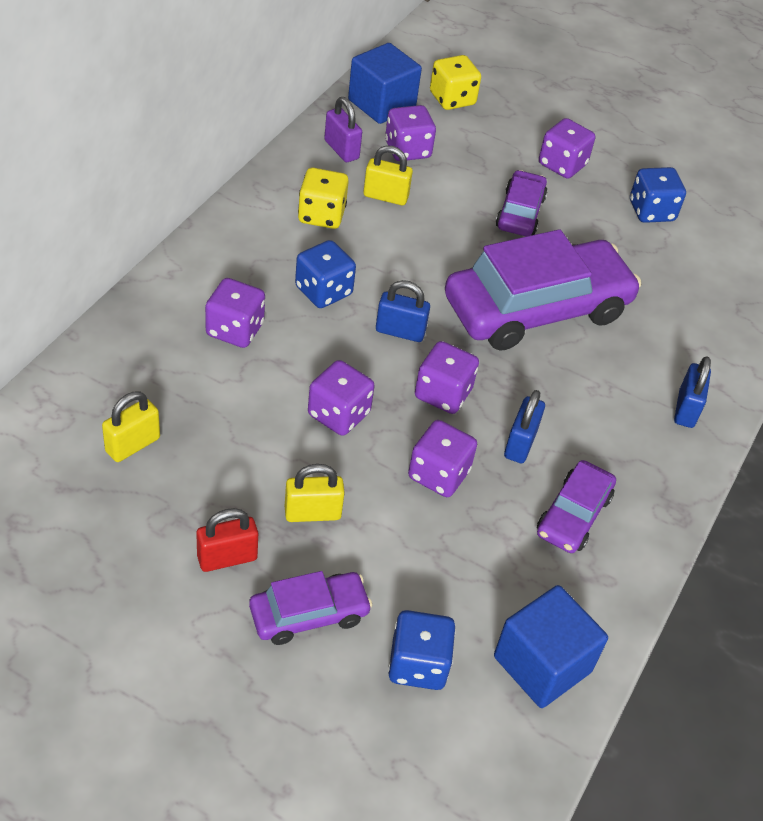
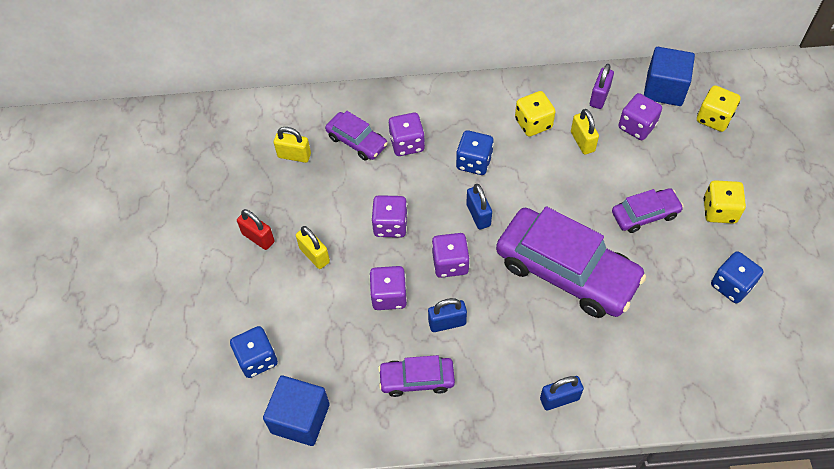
camera: 65 degrees right, 10 degrees up
purple car [249,571,372,645] -> purple car moved to [325,111,388,161]
purple dice [539,118,595,179] -> yellow dice [704,180,746,224]

